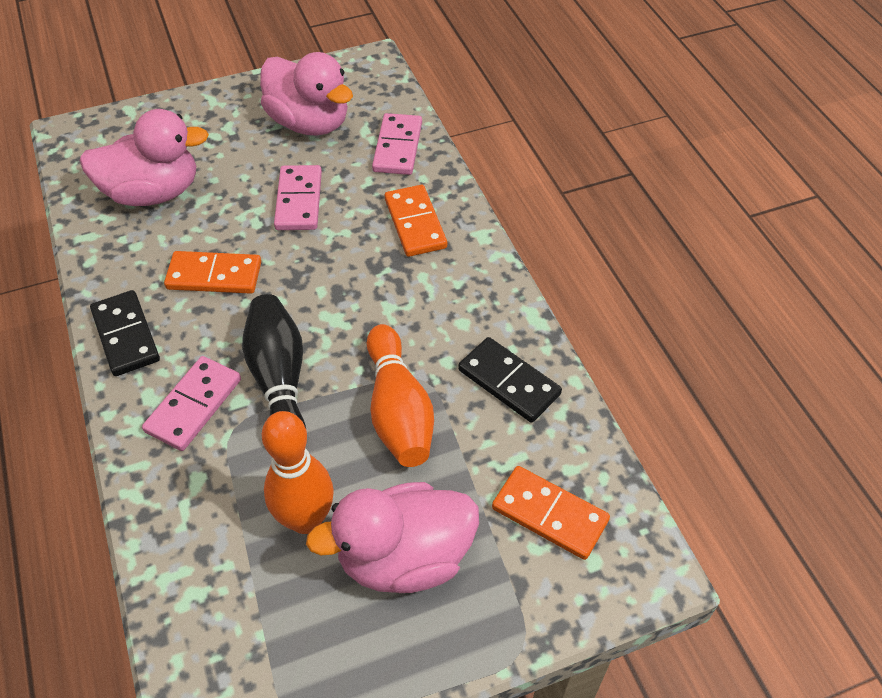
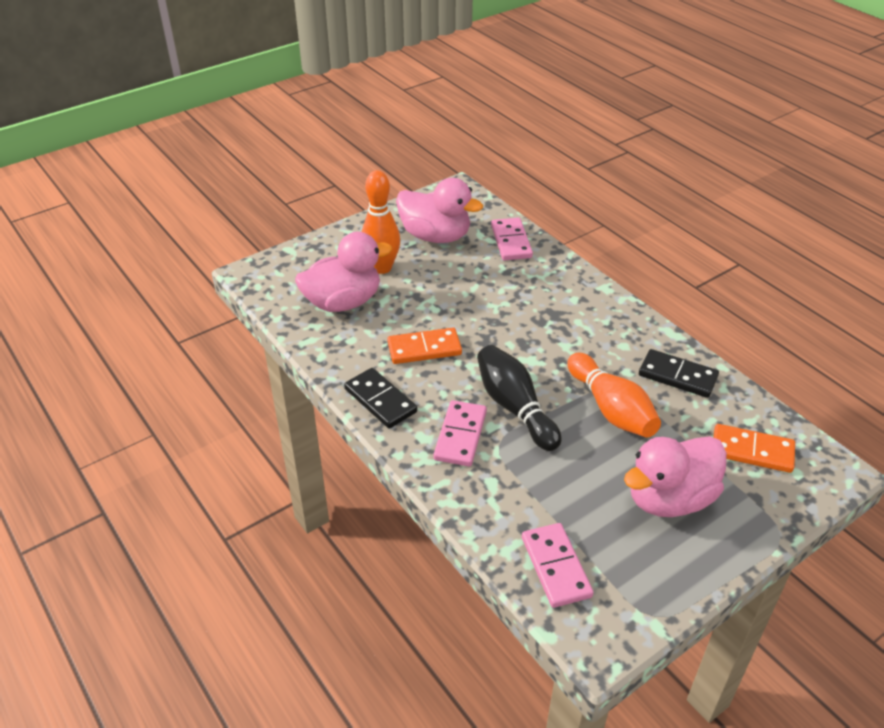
camera: 15 degrees left, 10 degrees down
orange bowling pin [262,411,334,534] -> orange bowling pin moved to [362,170,400,274]
pink domino [274,165,322,230] -> pink domino moved to [522,523,594,608]
orange domino [385,185,447,257] -> none

